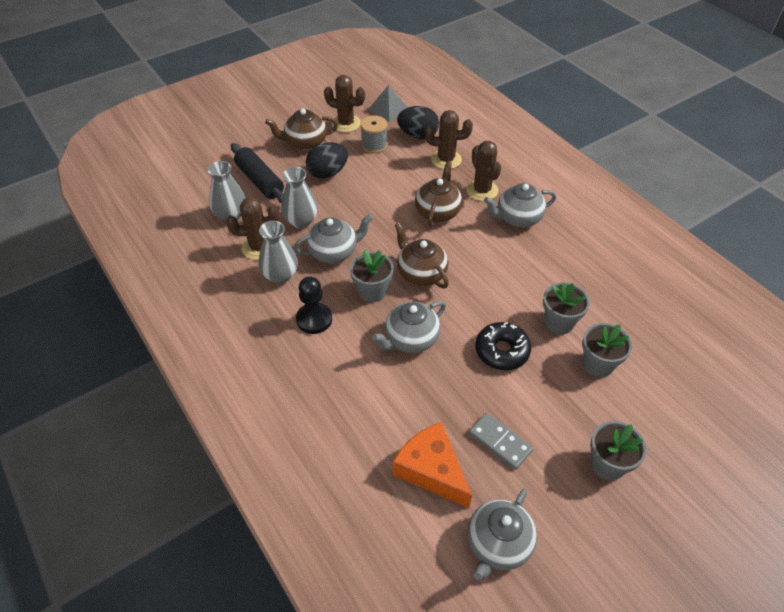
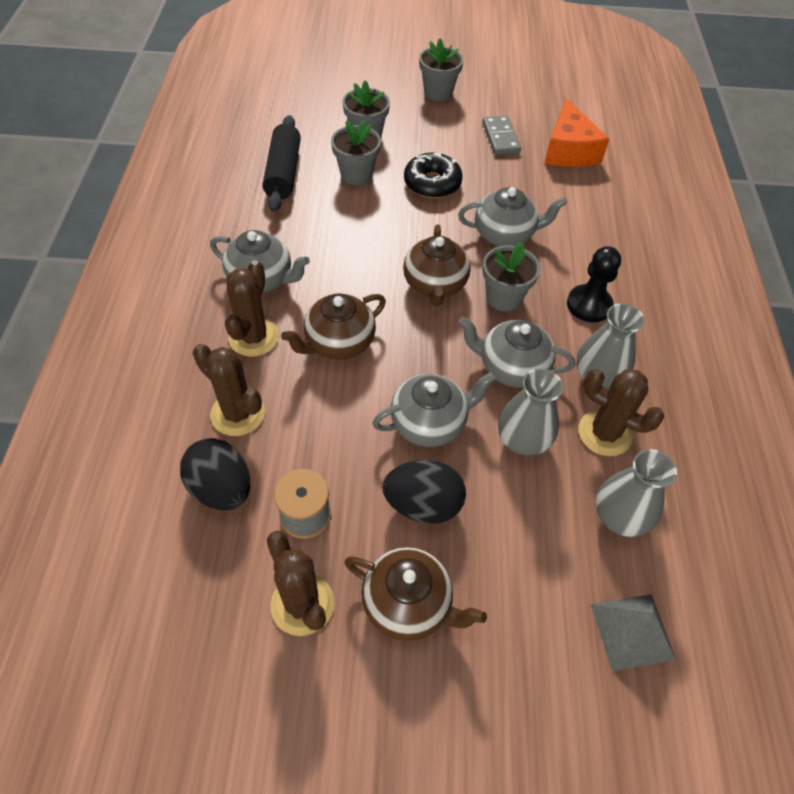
camera: 145 degrees left, 5 degrees up
black rolling pin [231,143,284,203] -> black rolling pin moved to [263,115,301,212]
grey pyramid [368,85,408,122] -> grey pyramid moved to [591,594,676,671]
grey teapot [468,488,537,580] -> grey teapot moved to [372,372,496,447]

